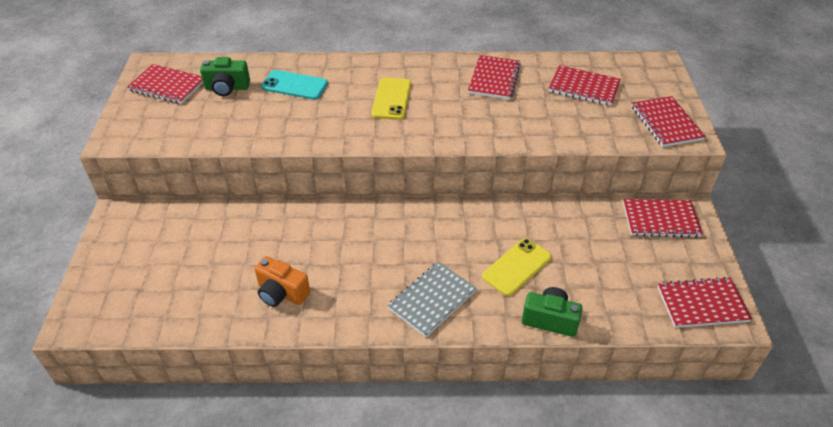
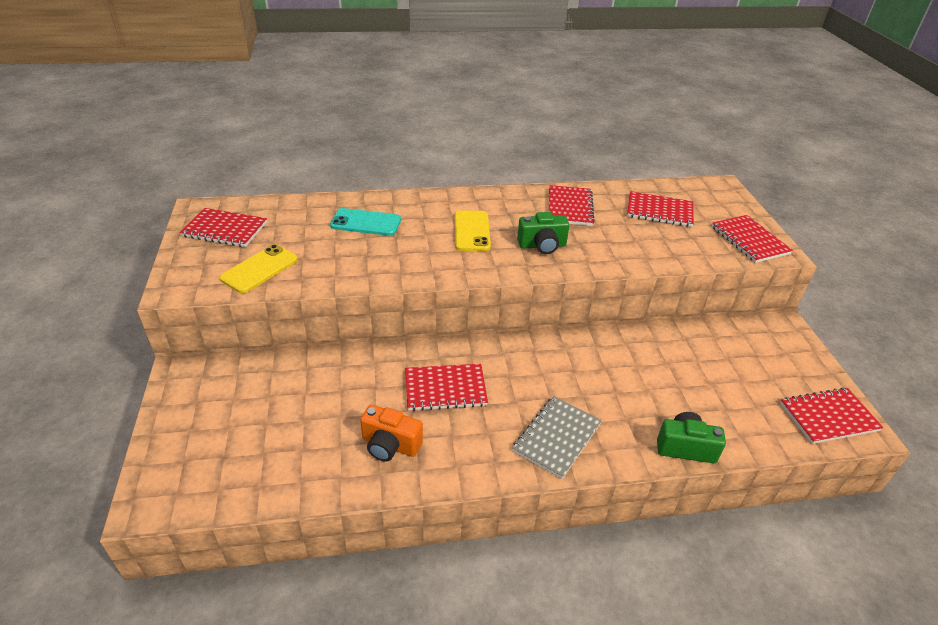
camera: 10 degrees left, 5 degrees down
green camera [200,57,250,96] -> green camera moved to [517,212,570,254]
yellow phone [482,238,552,296] -> yellow phone moved to [220,244,298,293]
red notebook [623,199,703,237] -> red notebook moved to [405,364,488,411]

